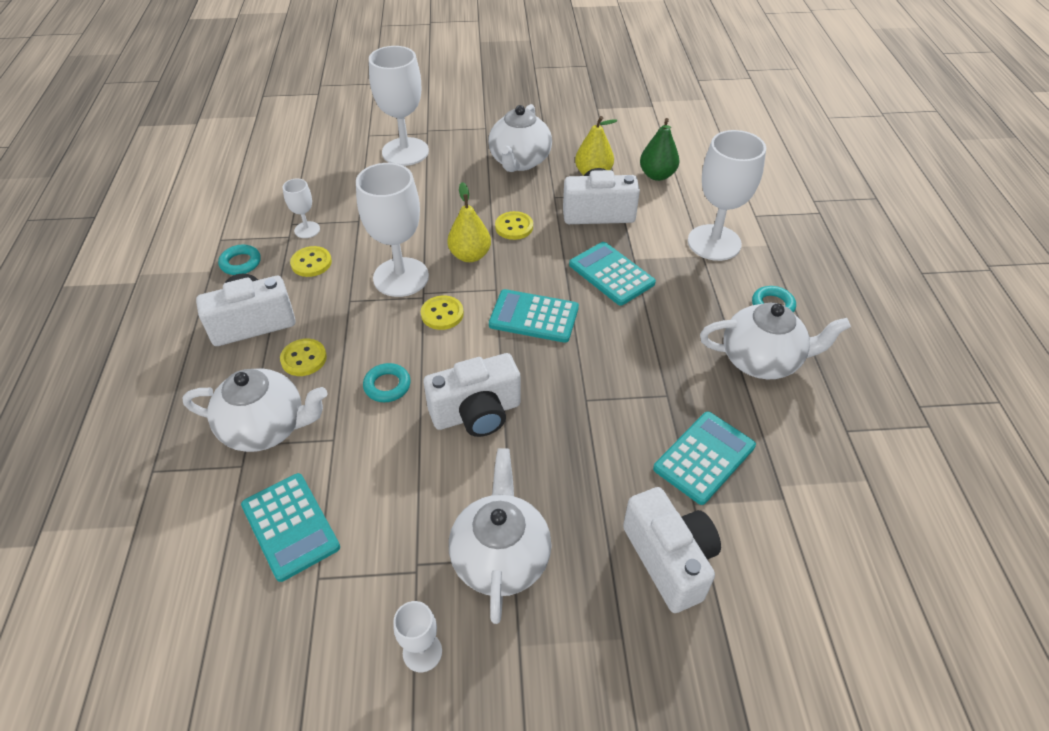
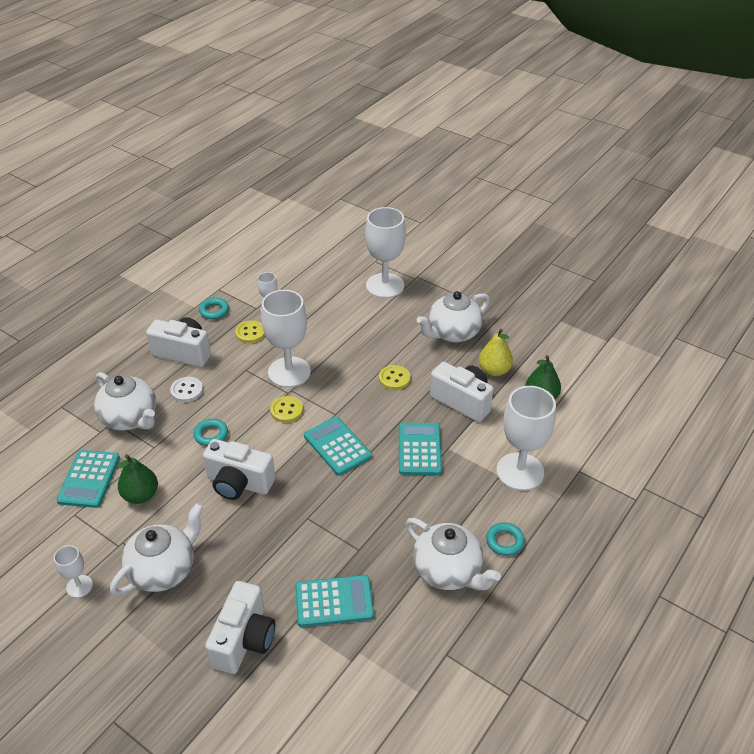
camera: 40 degrees right, 5 degrees down
yellow button [280,339,327,376] -> white button [170,377,203,402]
yellow pear [447,182,491,262] -> none
none -> green pear [117,454,158,504]

